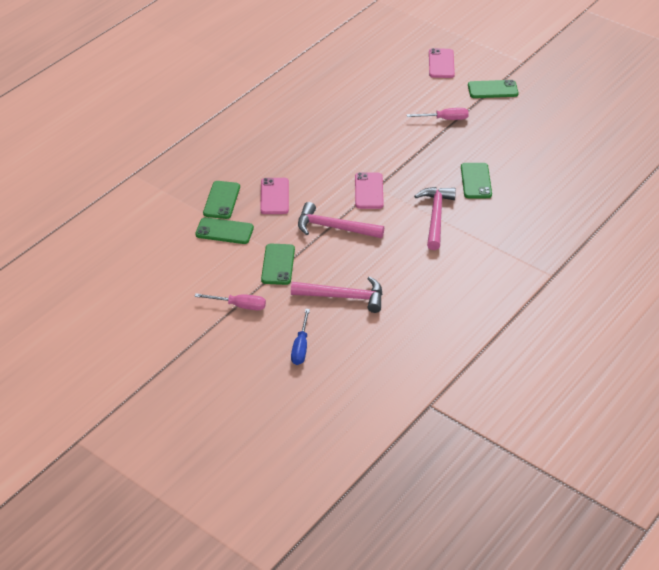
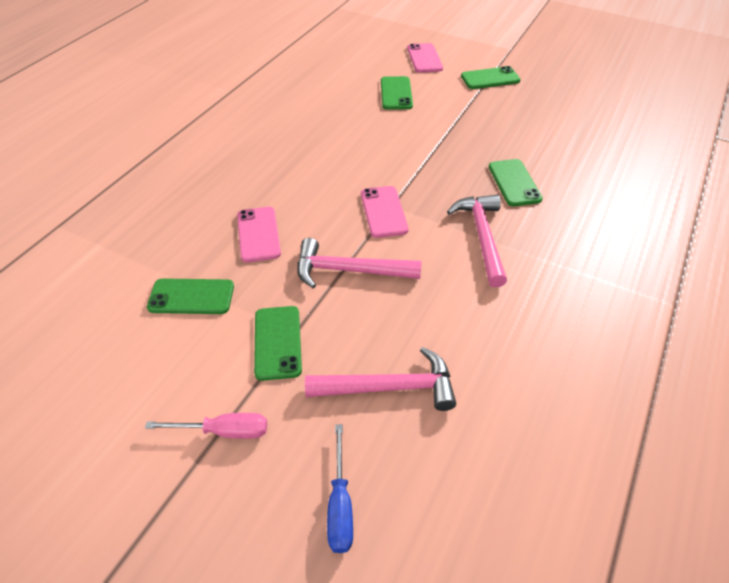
camera: 10 degrees left, 5 degrees up
green phone [203,181,240,219] -> green phone moved to [381,76,413,110]
pink screwdriver [407,108,469,120] -> none

